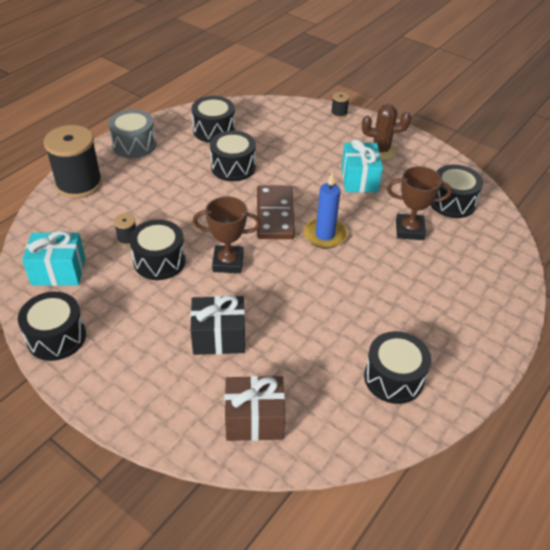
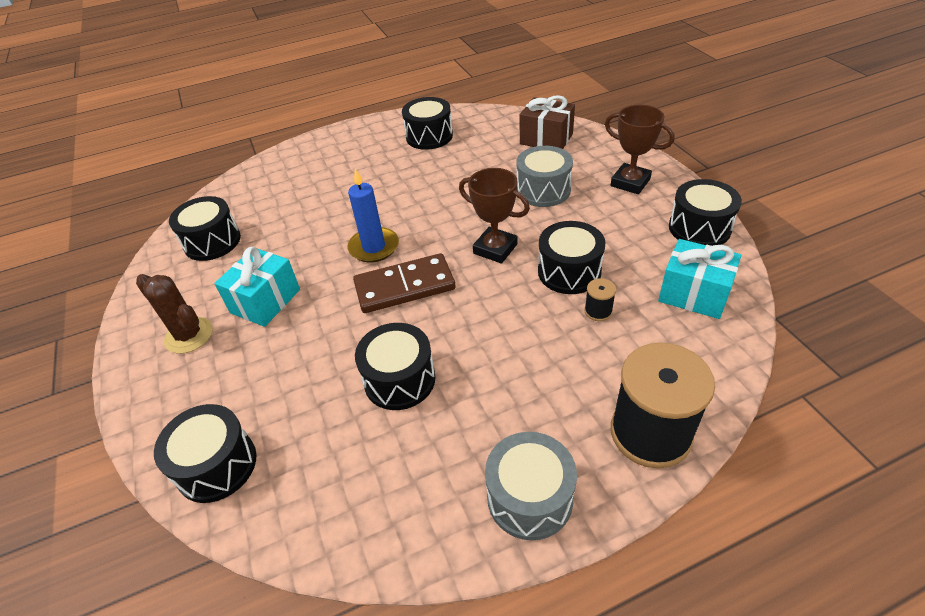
camera: 145 degrees left, 0 degrees up
black gift [190,295,245,355] -> grey drum [516,146,573,207]
black drum [192,96,235,143] -> black drum moved to [154,404,256,503]
brown domino [257,185,295,239] -> brown domino turned 45 degrees clockwise [353,253,455,313]
black spool [331,92,350,118] -> none
brown trophy [387,166,452,240] -> brown trophy moved to [605,105,675,194]

